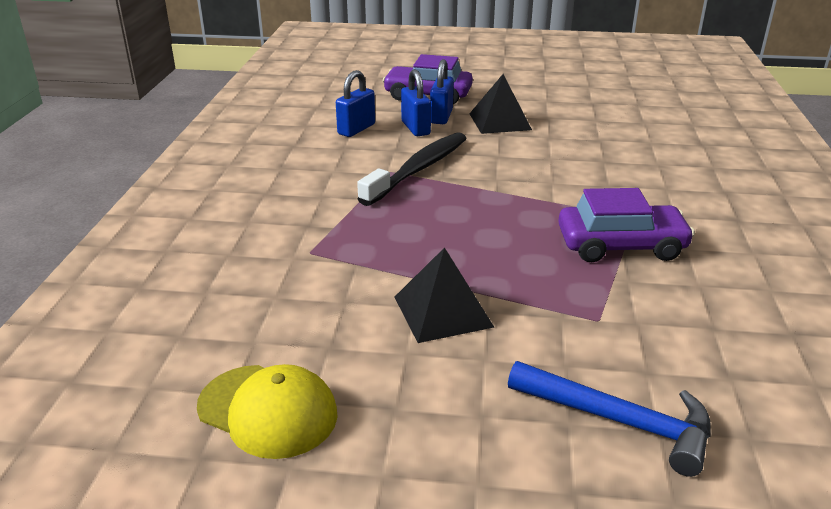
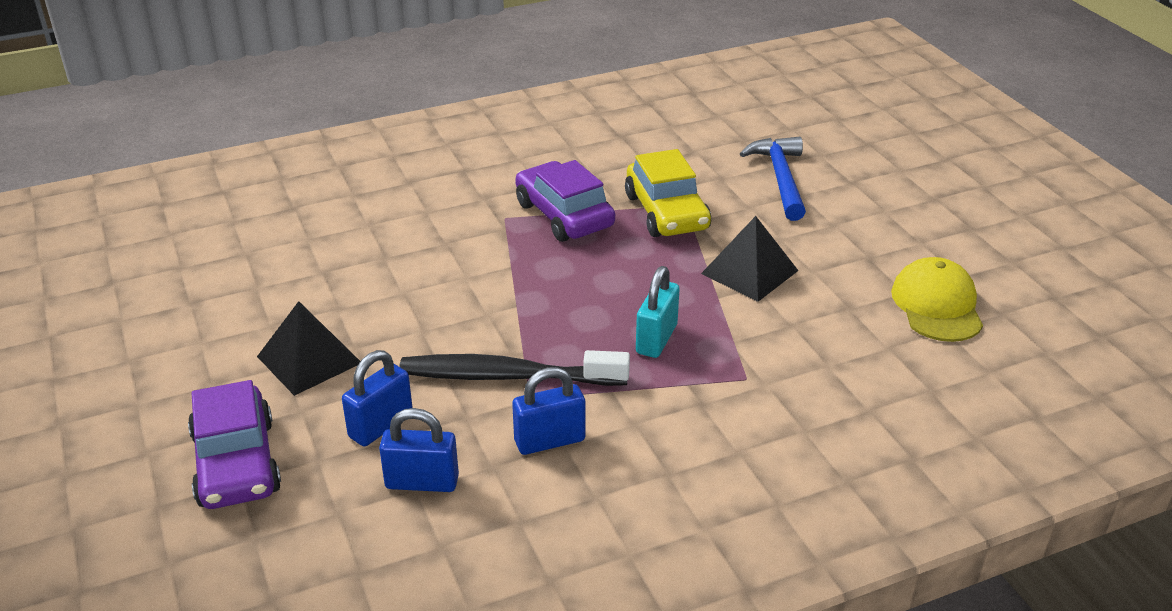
camera: 120 degrees left, 5 degrees up
blue padlock [430,59,454,124] -> blue padlock moved to [512,367,585,455]
none -> yellow car [625,149,711,237]
none -> turquoise padlock [636,266,680,358]

